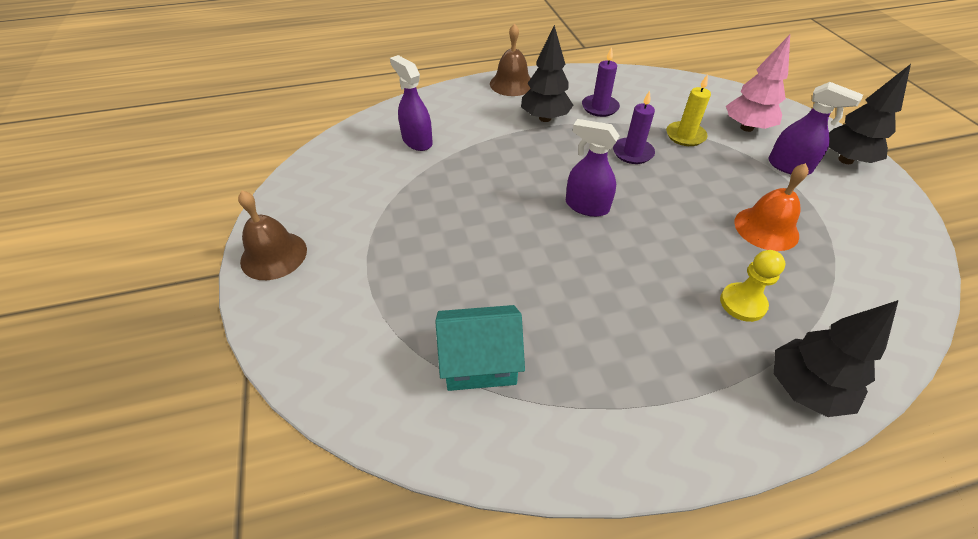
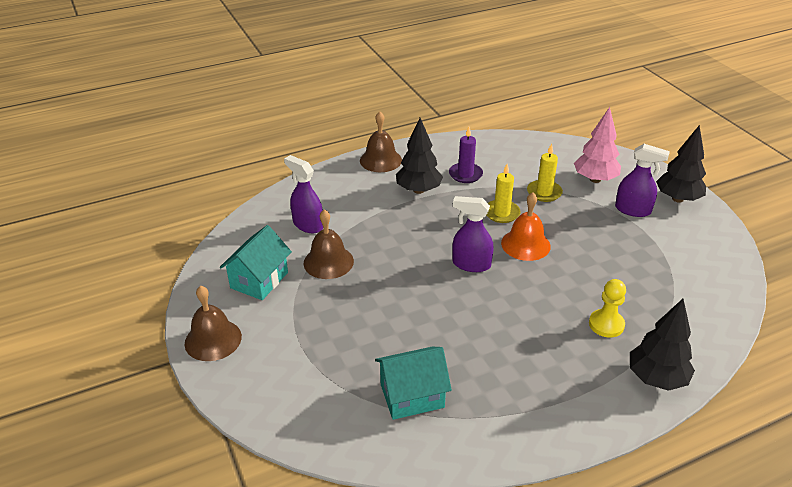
camera: 10 degrees left, 10 degrees down
purple candle [613,91,655,164] -> yellow candle [487,164,521,223]
orange bell [734,163,809,251] -> orange bell moved to [501,192,551,261]
none -> turquoise house [220,225,292,300]
none -> brown bell [304,209,354,279]

